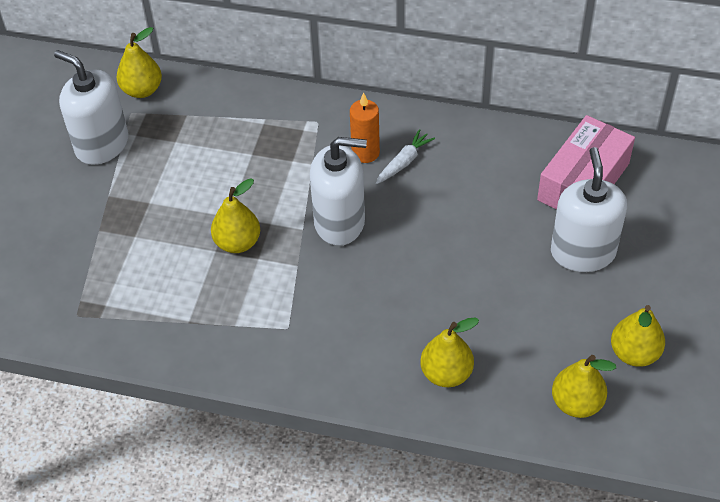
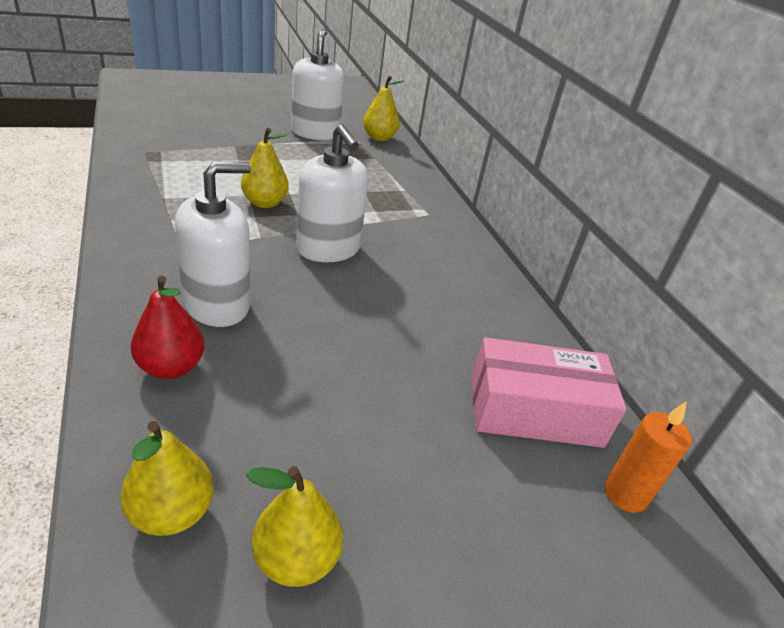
camera: 50 degrees right, 15 degrees down
orange candle [350,92,380,163] -> orange candle moved to [605,402,692,513]
white carrot [376,129,435,184] -> none
yellow pear [420,317,479,387] -> red pear [131,276,204,379]
white soap dispenser [551,147,627,272] -> white soap dispenser moved to [175,161,251,327]

